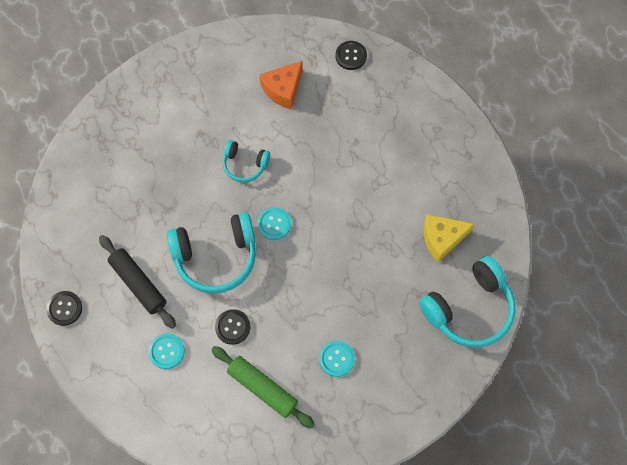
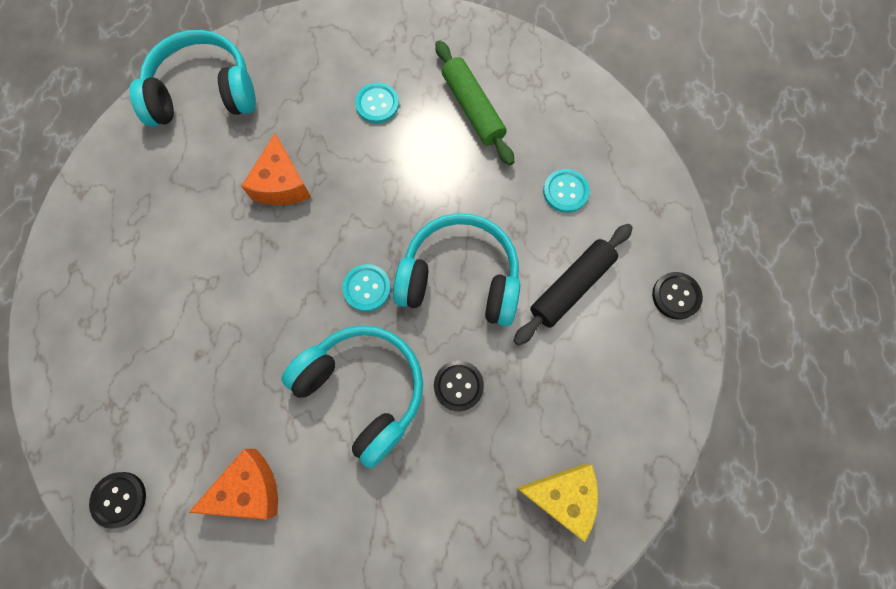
camera: 155 degrees left, 5 degrees up
black rolling pin [99,235,176,329] -> black rolling pin turned 60 degrees clockwise [513,224,633,346]
black button [215,309,251,345] -> black button moved to [434,360,484,411]
turquoise headphones [223,140,270,182] -> turquoise headphones [282,325,423,469], size x1.83
yellow cheese [423,214,474,262] -> yellow cheese moved to [516,464,598,542]
none -> orange cheese [241,133,311,205]

